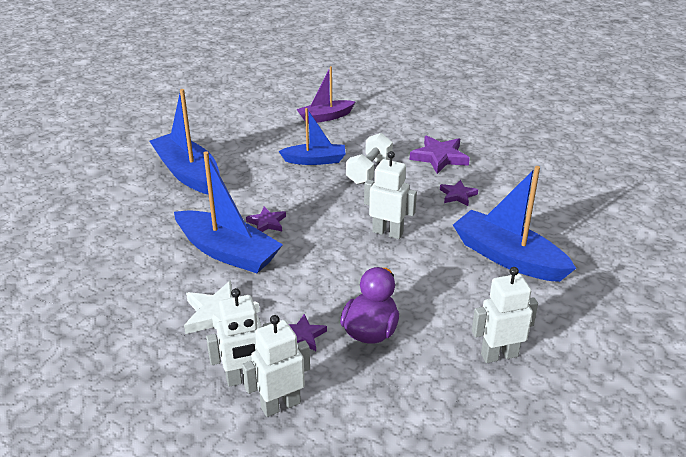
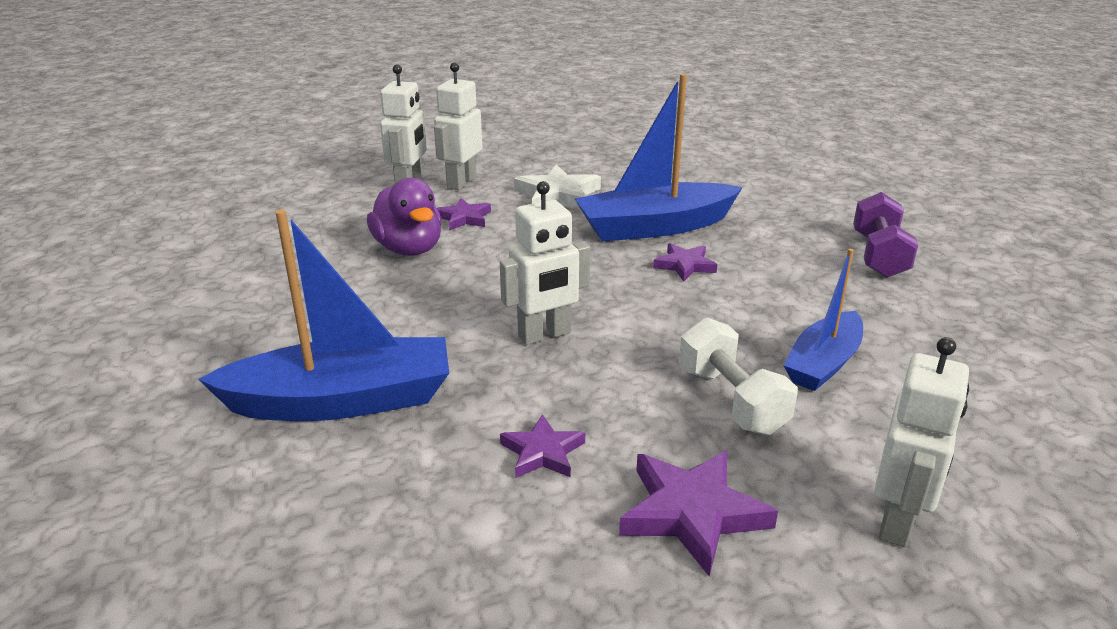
camera: 130 degrees right, 5 degrees down
blue boat [149,89,220,195] -> purple dumbbell [853,192,918,278]
purple boat [296,66,356,124] -> none
white robot [472,267,538,363] -> white robot moved to [874,337,969,547]

